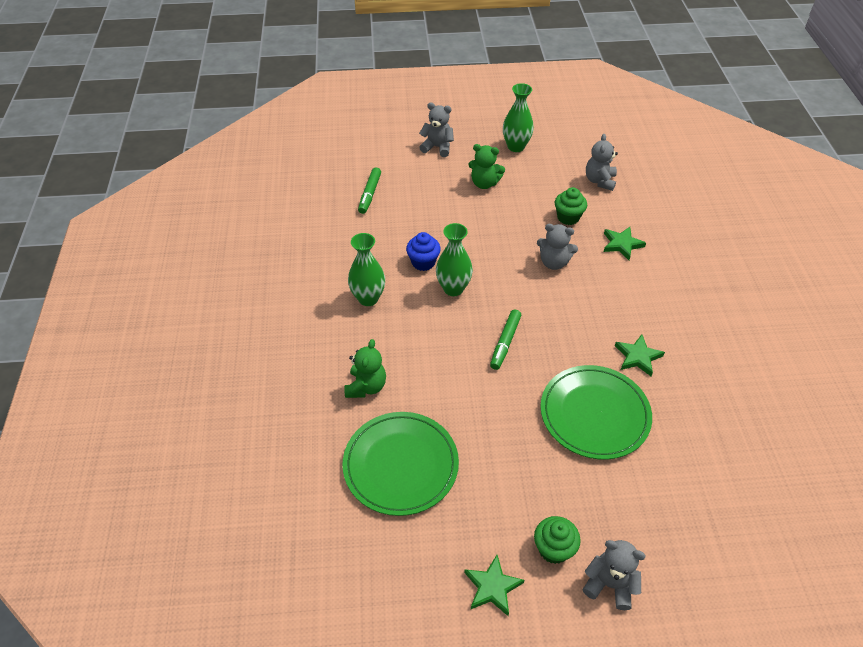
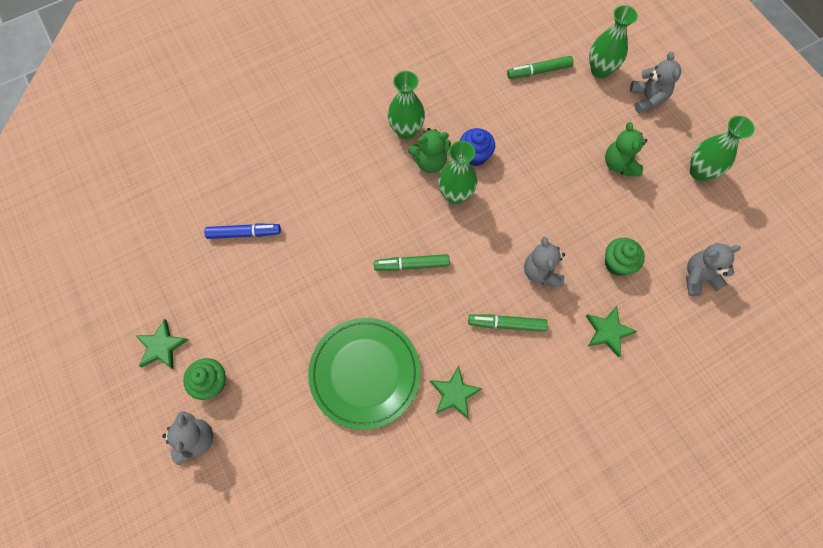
camera: 65 degrees right, 20 degrees up
green plate [343,412,459,516] -> blue marker [204,223,281,239]
green teddy bear [344,339,386,398] -> green teddy bear moved to [408,128,451,173]
none -> green marker [468,314,548,332]
none -> green vase [589,5,638,78]

